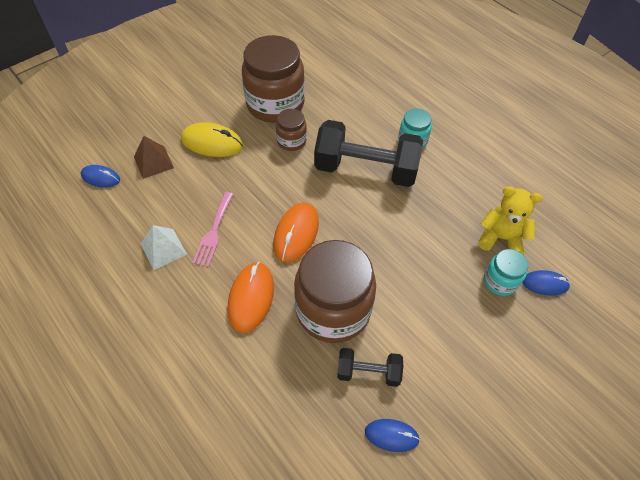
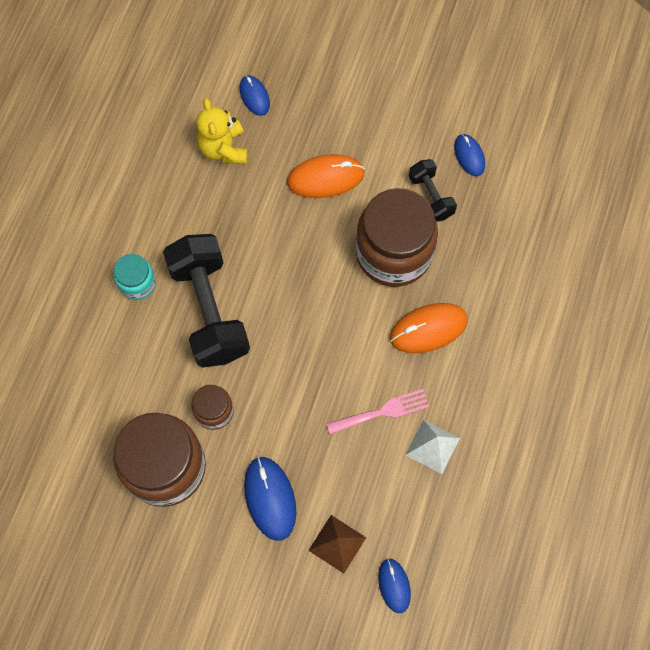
camera: 120 degrees left, 15 degrees up
yellow mouse [181,122,243,157] -> blue mouse [244,456,296,541]
orange mouse [273,203,319,263] -> orange mouse moved to [287,154,365,198]
turquoise jar [484,249,528,296] -> none

